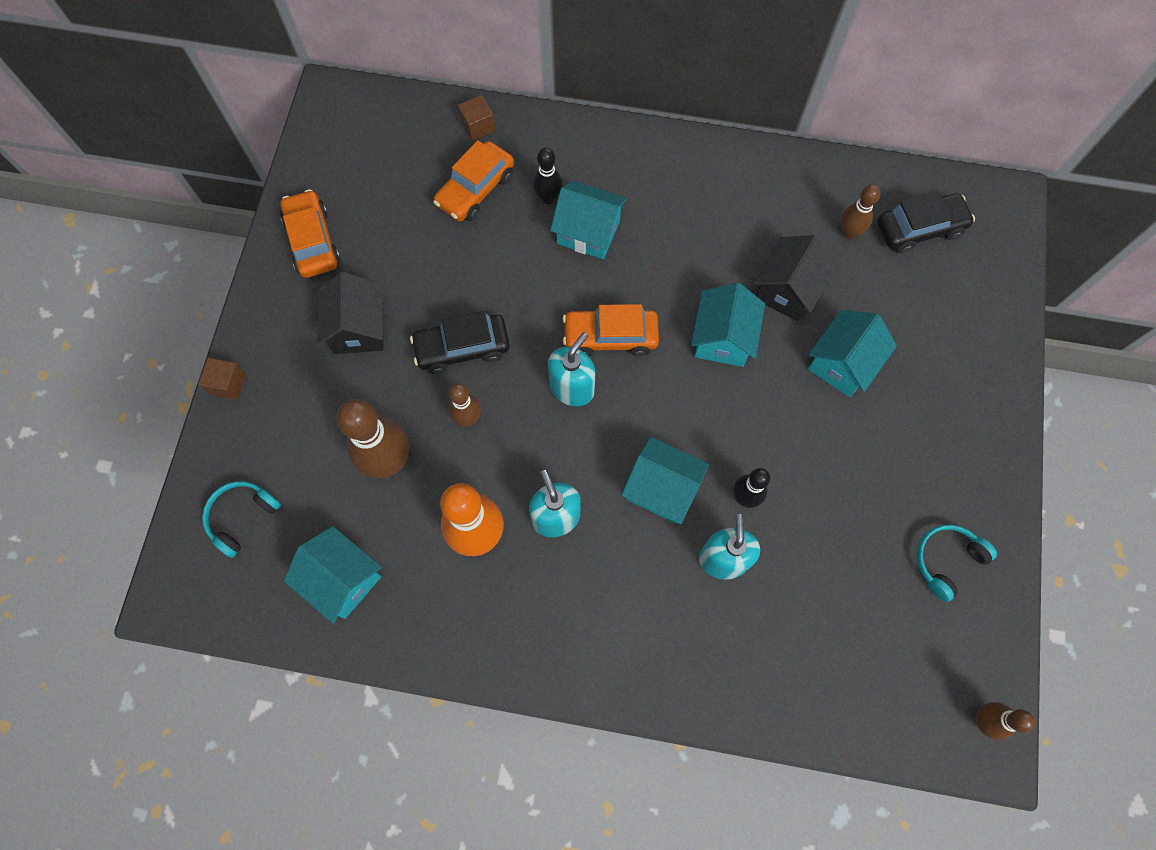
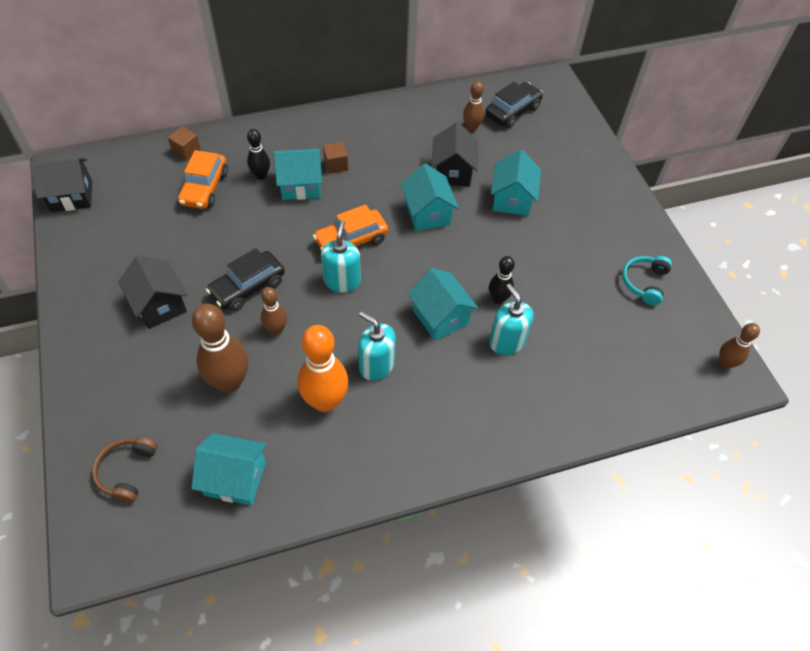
camera: 30 degrees left, 15 degrees down
brown cube [198,358,246,400] -> brown cube moved to [323,142,348,174]
turquoise headphones [202,481,281,558] -> brown headphones [92,437,158,503]
orange car [280,189,340,278] -> none
turquoise house [622,437,709,524] -> turquoise house turned 60 degrees clockwise [408,268,478,341]
none -> black house [30,158,92,212]

